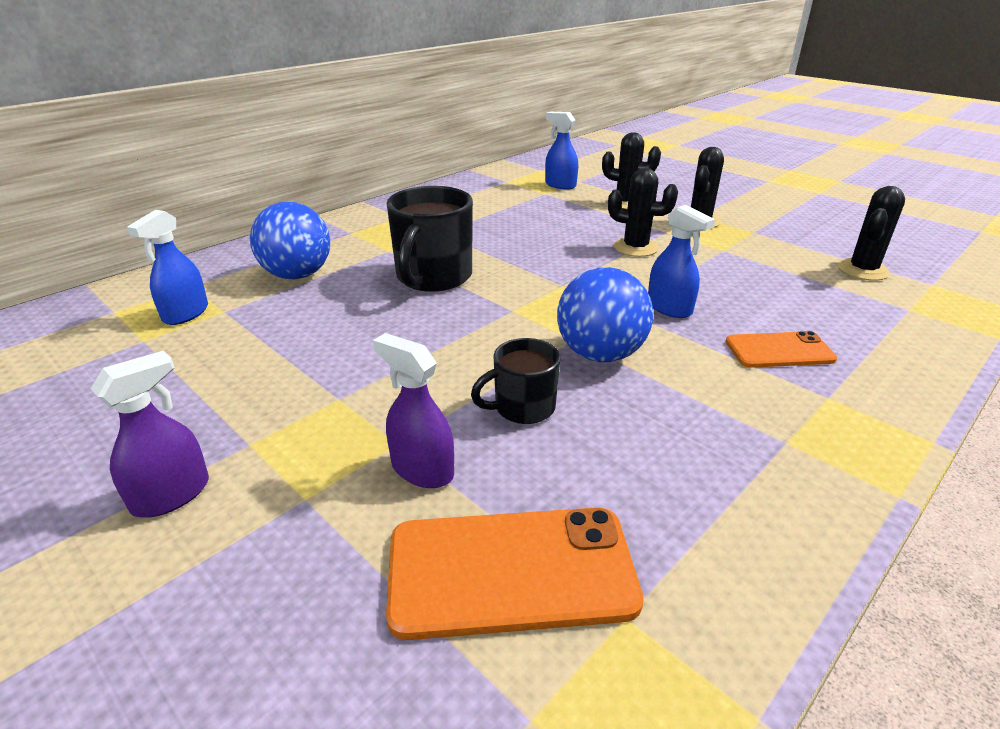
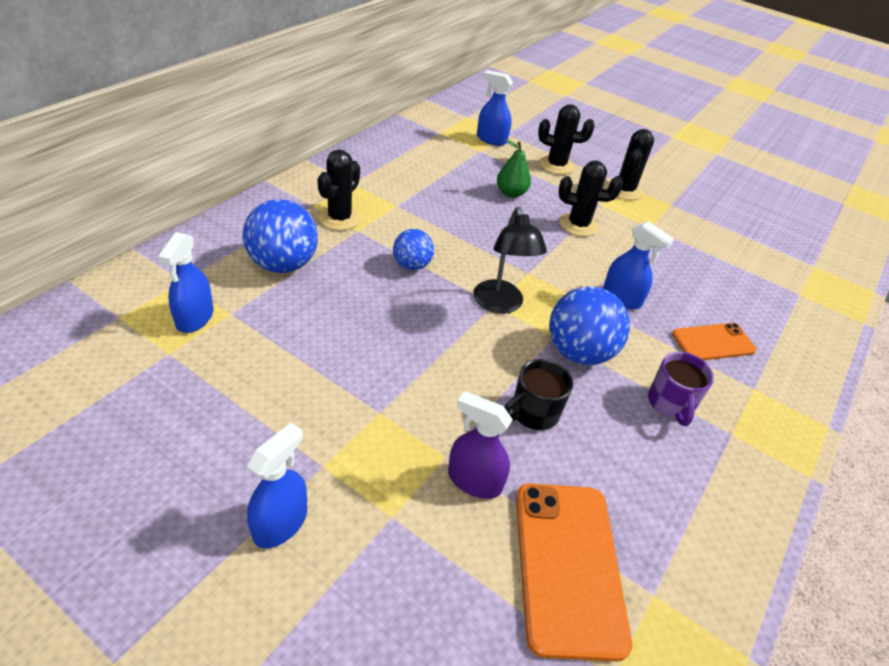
camera: 15 degrees left, 10 degrees up
purple spray bottle [91,351,209,517] -> blue spray bottle [247,423,307,548]
orange phone [386,507,644,640] -> orange phone turned 75 degrees counterclockwise [516,483,632,662]
black mug [387,186,473,292] -> blue ball [393,229,434,270]
black cactus [838,186,905,280] -> black cactus moved to [317,149,361,230]
none -> black lamp [473,207,547,314]
none -> green pear [497,139,531,198]
none -> purple mug [648,352,714,426]

